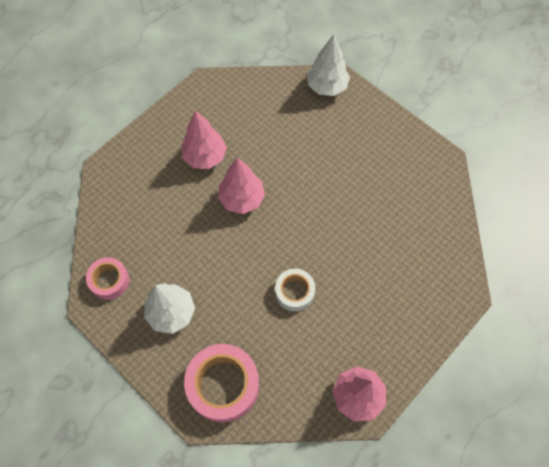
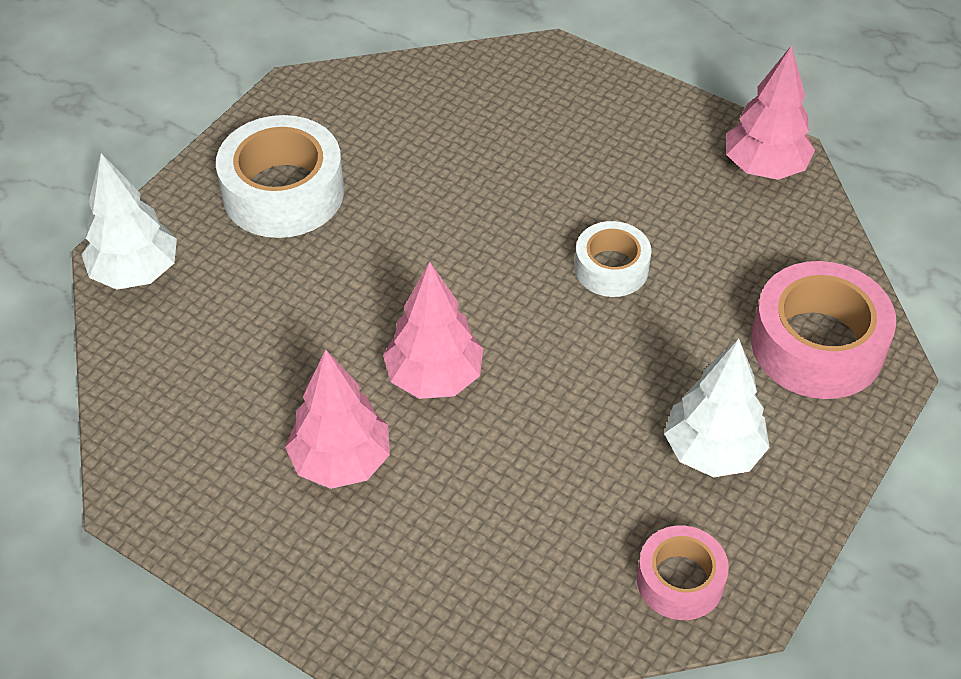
camera: 100 degrees left, 15 degrees down
none -> white tape [216,115,344,238]

